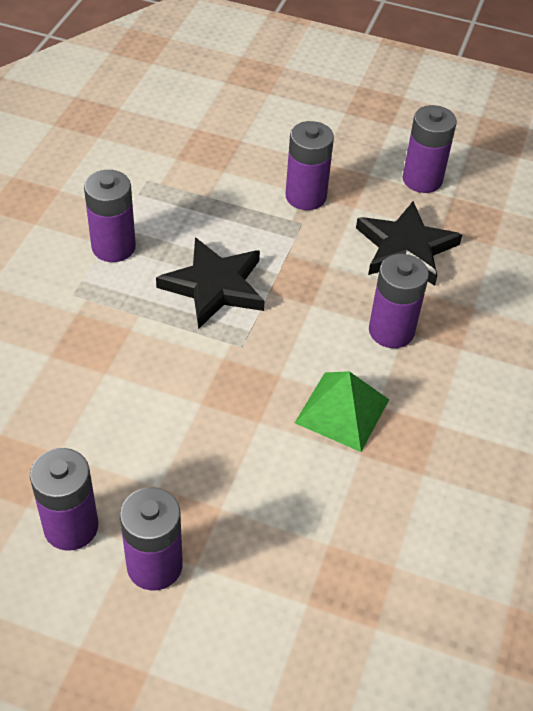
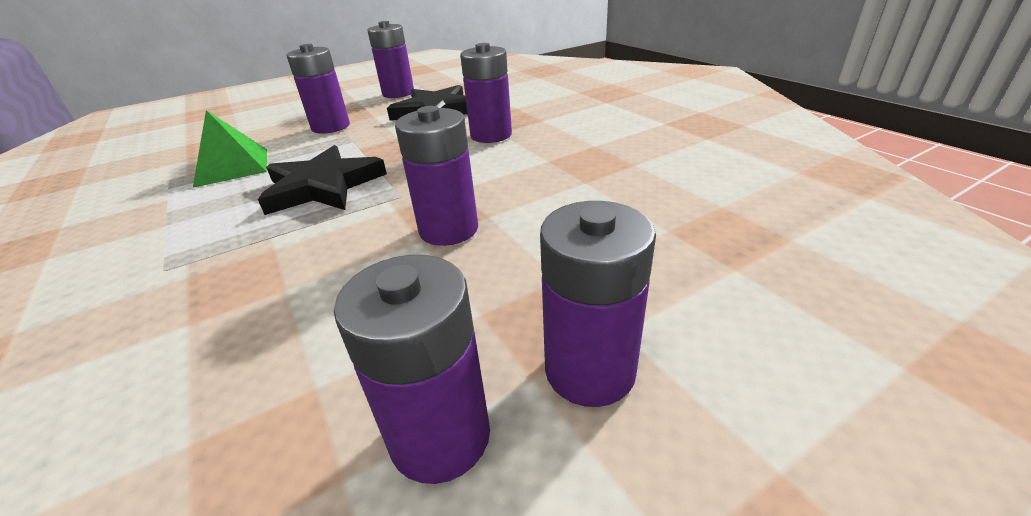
camera: 45 degrees left, 15 degrees down
purple battery [84,170,136,262] -> purple battery moved to [395,106,478,246]
green pyramid [295,371,389,452] -> green pyramid moved to [193,110,267,188]

